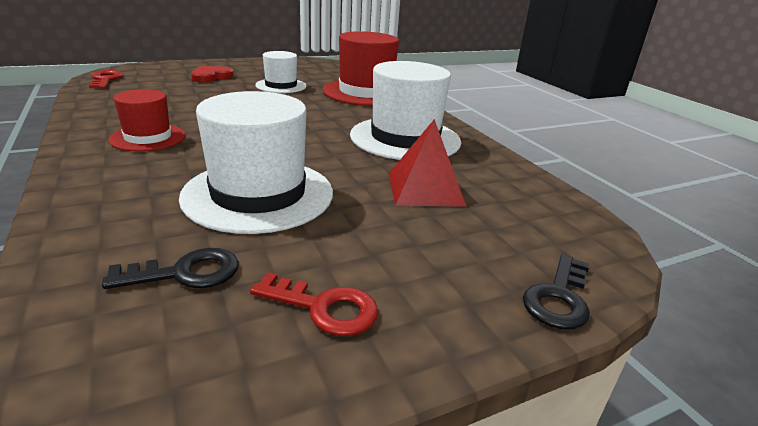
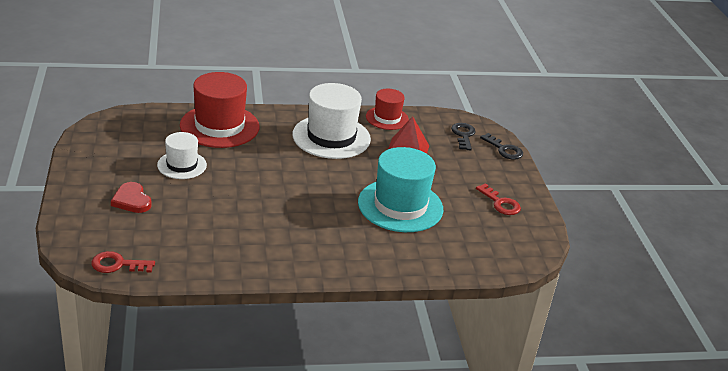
camera: 75 degrees left, 5 degrees up
black key [102,248,239,289] -> black key moved to [451,123,476,150]
red hat [109,89,185,151] -> red hat moved to [366,89,409,130]
white hat [179,91,333,234] -> turquoise hat [358,147,443,232]
red key [250,272,378,336] -> red key turned 105 degrees clockwise [476,183,521,215]

